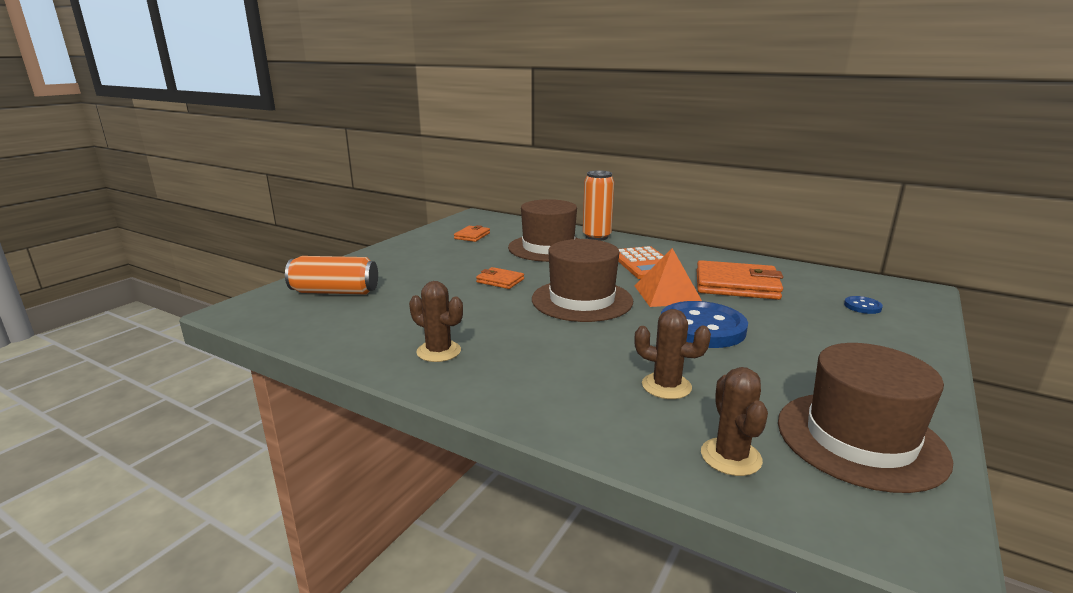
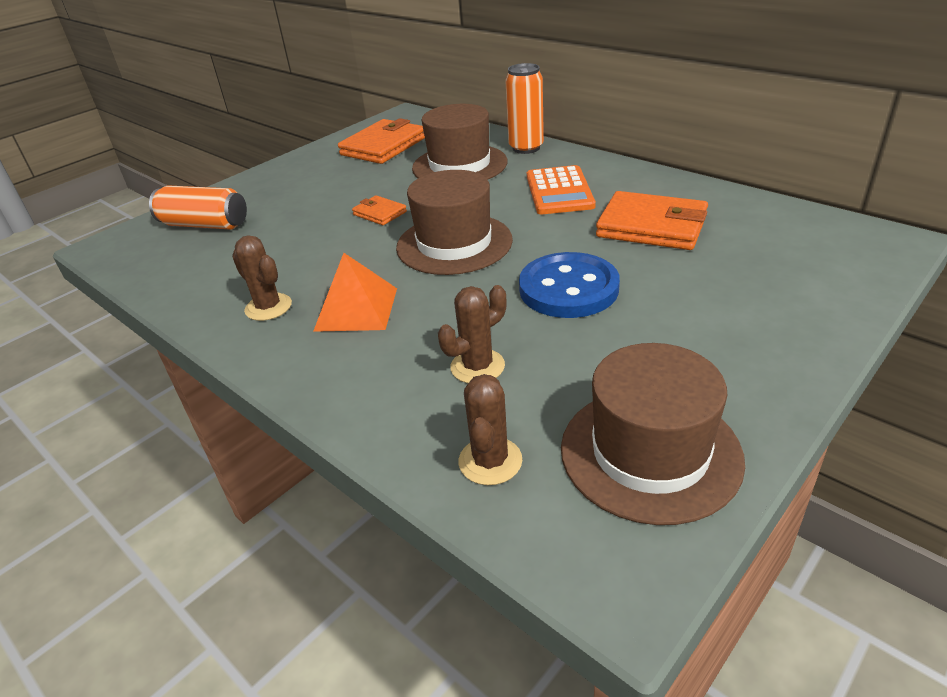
camera: 15 degrees right, 15 degrees up
orange wallet [454,225,490,242] -> orange wallet [338,118,425,164], size x1.95
orange pyramid [634,248,702,307] -> orange pyramid moved to [313,253,397,332]
brown cactus [634,309,711,399] -> brown cactus turned 75 degrees counterclockwise [438,285,507,383]
blue button [844,296,883,314] -> none

